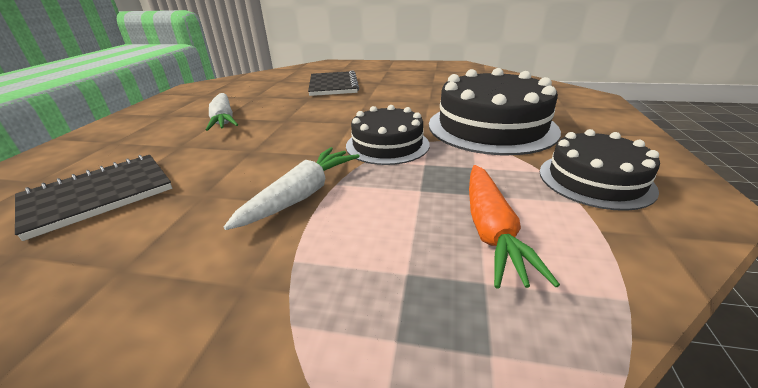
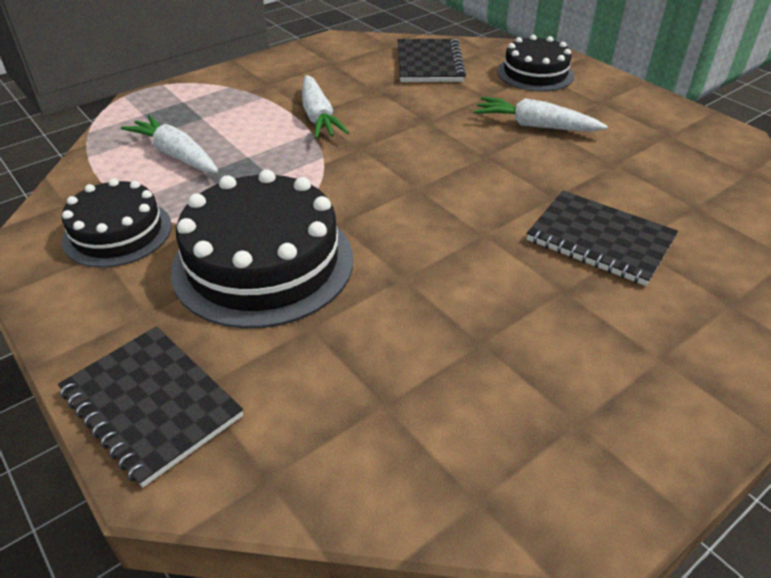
camera: 130 degrees right, 10 degrees up
black cake [346,105,430,165] -> black cake moved to [497,35,574,92]
orange carrot [469,165,560,289] -> white carrot [121,115,218,173]
none -> black notebook [58,326,243,487]

